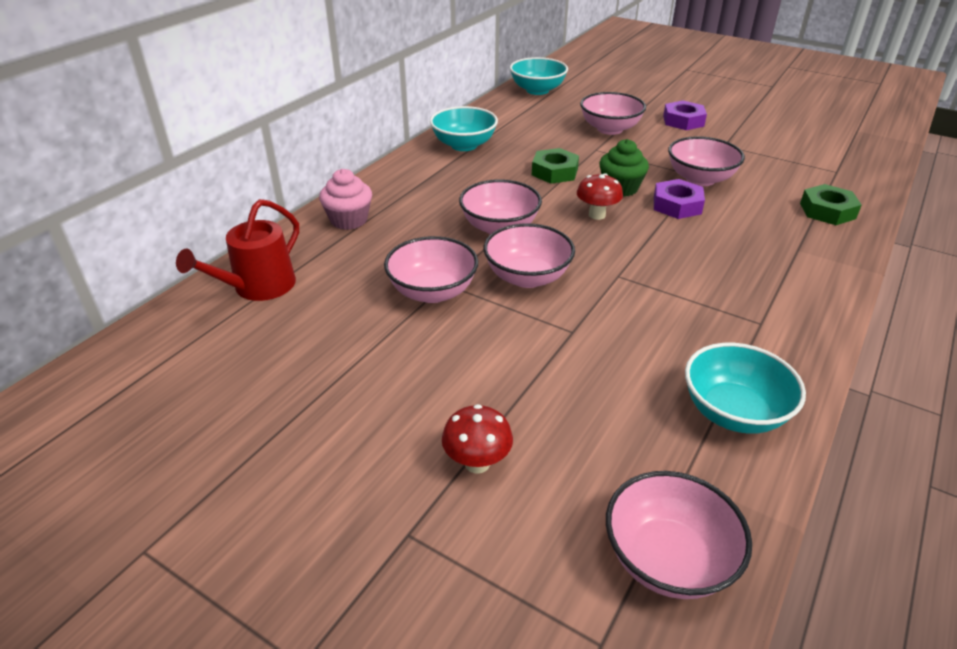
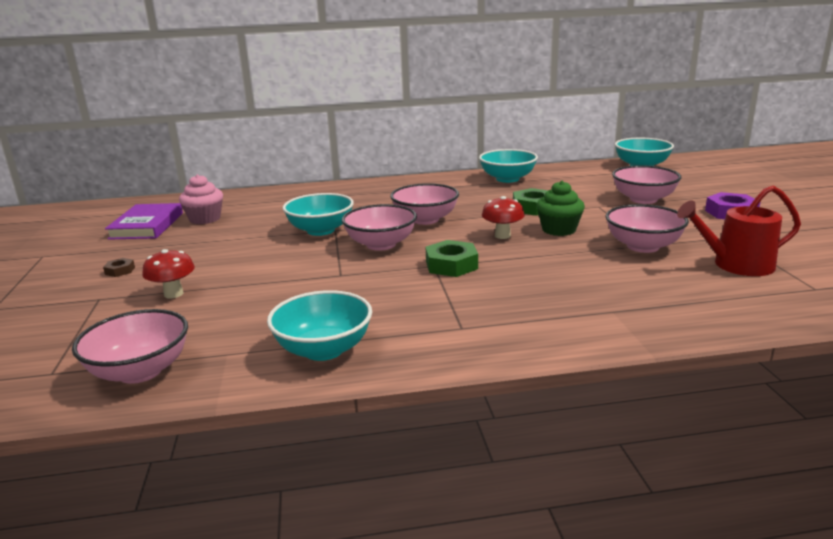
camera: 50 degrees right, 15 degrees down
red watering can [176,199,299,301] -> red watering can moved to [677,186,801,276]
pink cupcake [319,169,372,230] -> pink cupcake moved to [179,174,223,224]
pink bowl [384,236,478,303] -> turquoise bowl [283,193,354,236]
purple nut [654,179,705,219] -> none
green nut [800,184,862,225] -> green nut moved to [426,240,478,277]
none -> brown nut [103,258,135,277]
none -> purple book [105,203,183,240]

